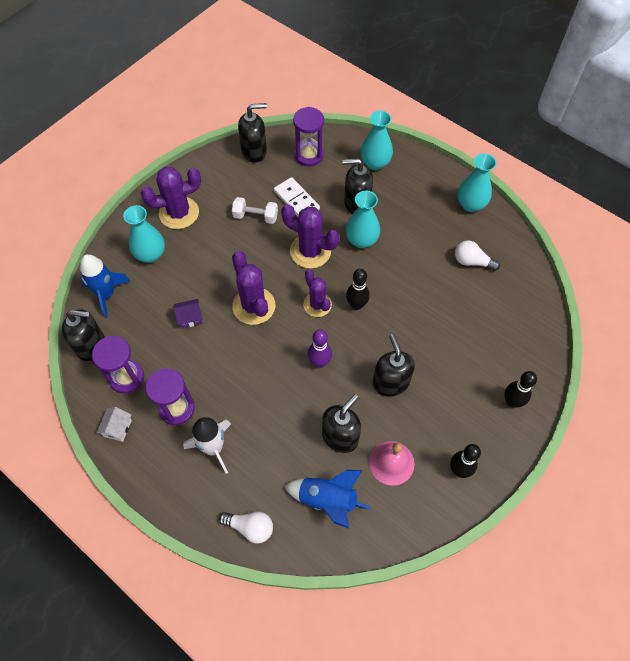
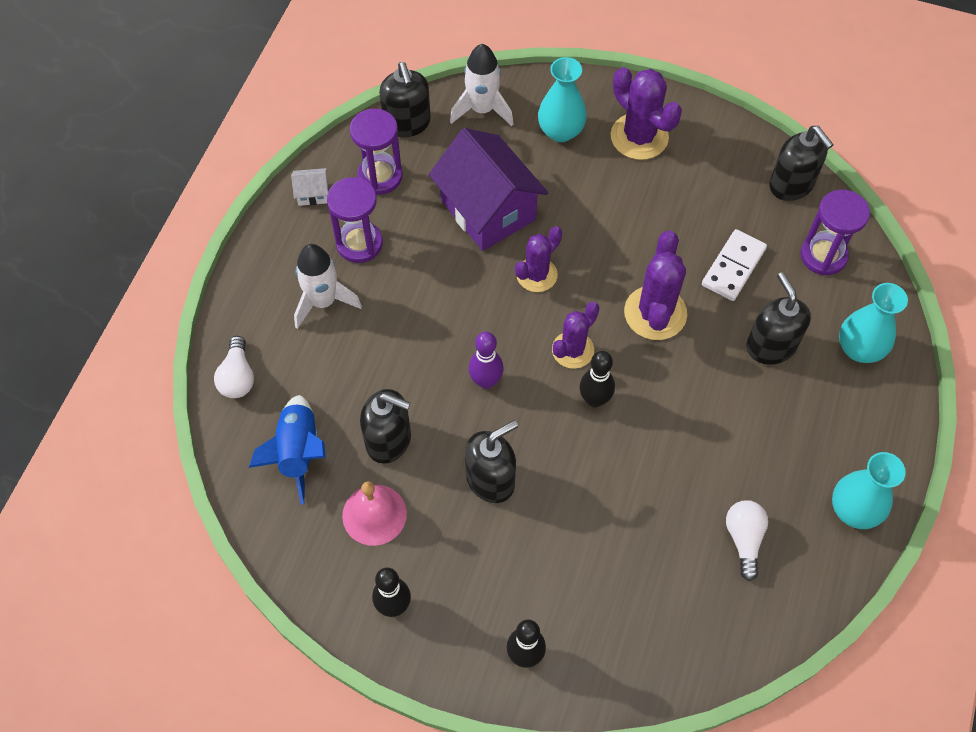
camera: 70 degrees right, 0 degrees up
blue rocket [80,254,131,318] -> white rocket [450,44,513,126]
purple house [173,299,203,329] -> purple house [429,128,548,251], size x2.49
white dumbbell [232,197,278,224] -> none
purple cactus [232,251,275,325] -> purple cactus [515,226,562,292], size x0.67
turquoise vase [346,191,380,248] -> none

